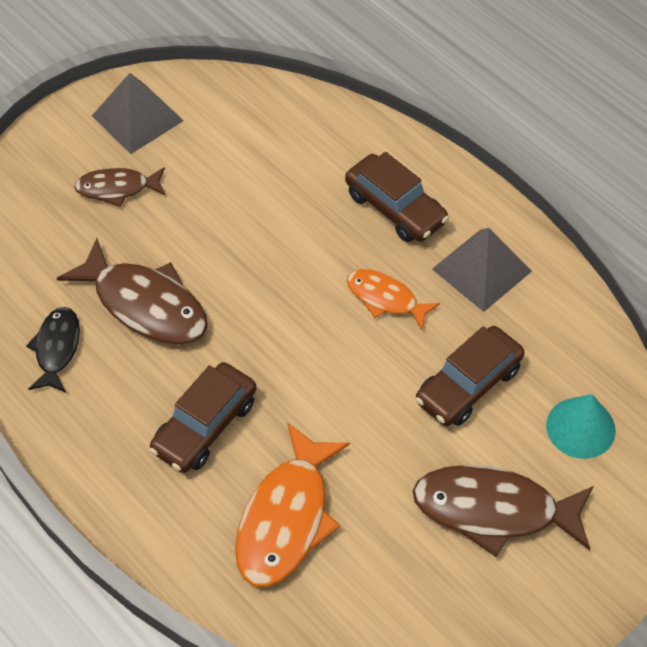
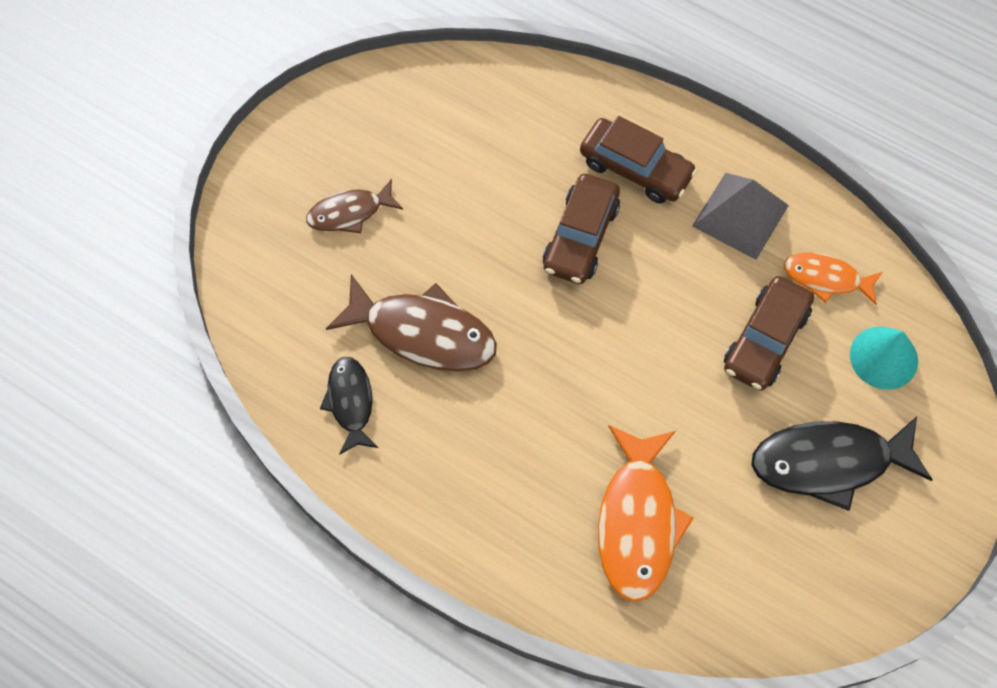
camera: 15 degrees left, 10 degrees up
grey pyramid [92,73,184,154] -> none
brown car [149,362,256,473] -> brown car moved to [543,174,620,284]
orange fish [347,269,440,330] -> orange fish moved to [784,253,882,305]
brown fish [413,465,594,557] -> black fish [751,416,933,511]

